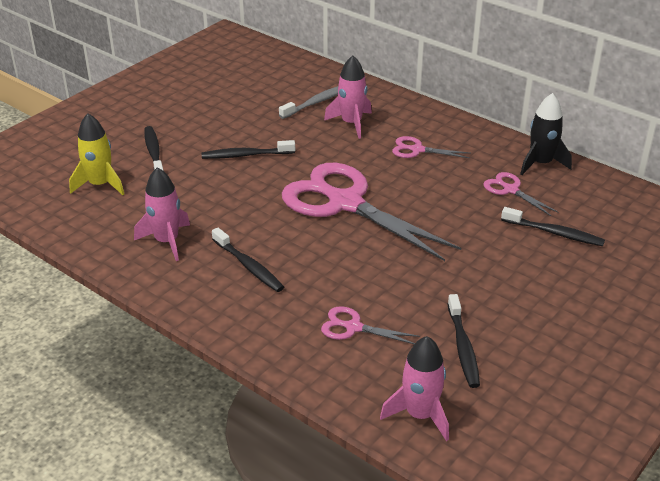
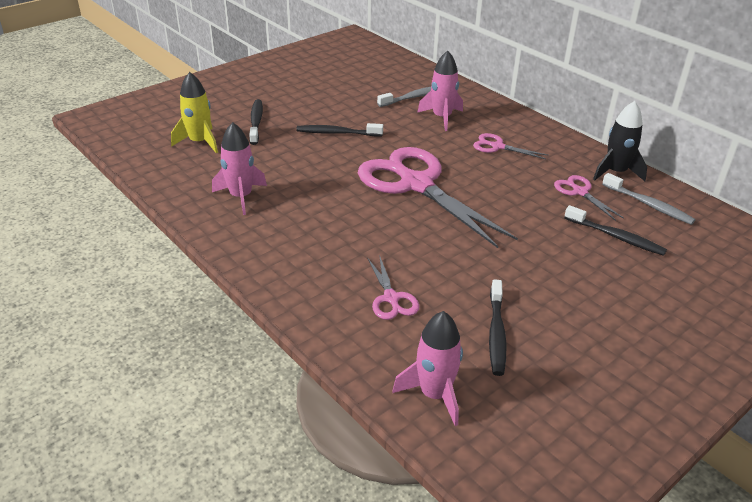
camera: 10 degrees right, 0 degrees up
black toothbrush [212,228,284,292] -> none
pink scissors [321,306,420,344] -> pink scissors turned 135 degrees counterclockwise [367,255,419,320]
none -> grey toothbrush [602,173,696,225]

